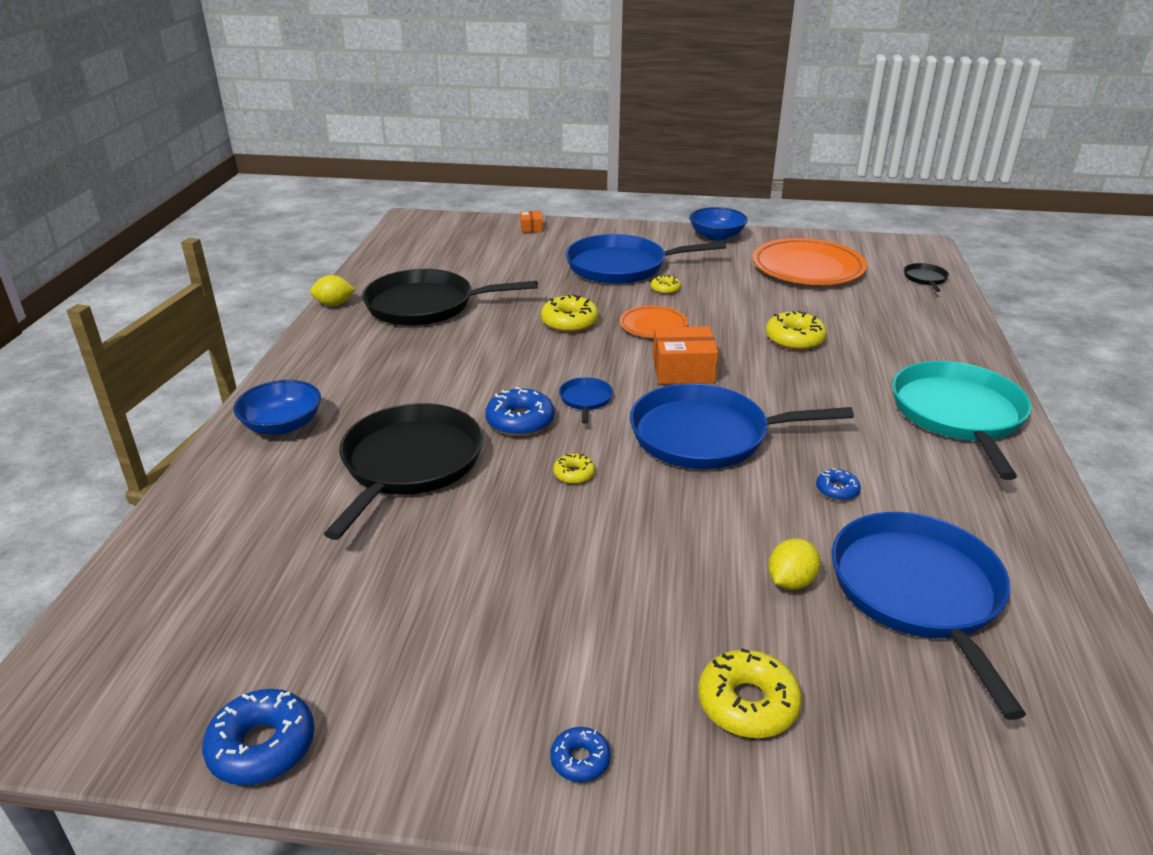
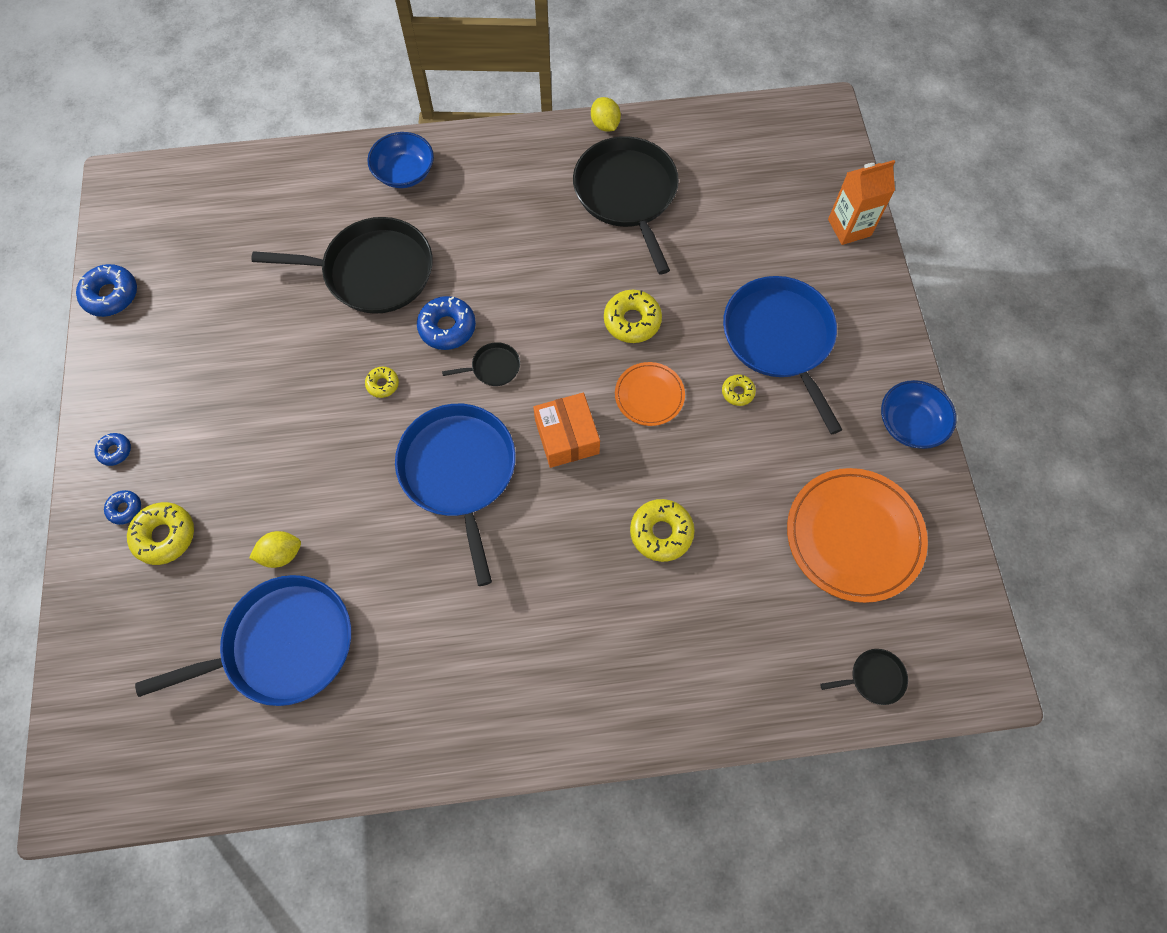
camera: 75 degrees right, 35 degrees up
orange box [520,211,543,233] -> orange carton [828,160,895,245]
blue pan [559,377,613,424] -> black pan [442,342,520,386]
yellow lemon [768,538,821,590] -> yellow lemon turned 45 degrees counterclockwise [249,531,301,568]
blue donut [816,468,861,501] -> blue donut moved to [104,490,141,525]
turquoise pan [892,361,1031,480] -> none

